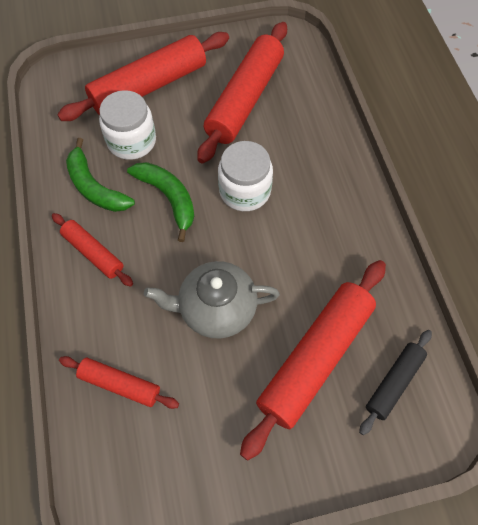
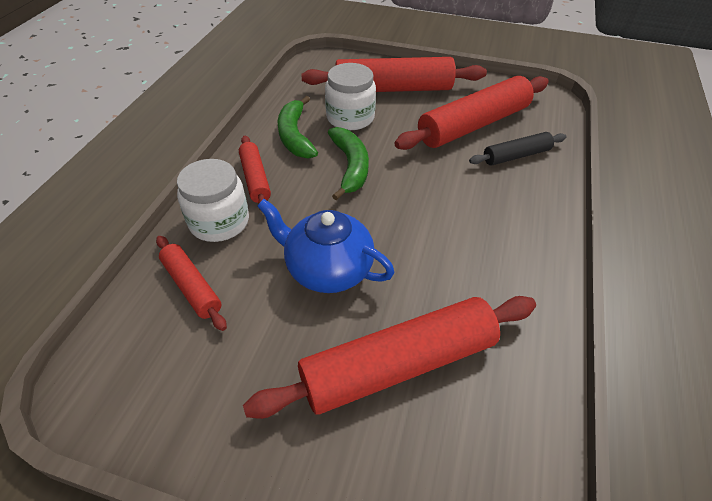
camera: 30 degrees right, 15 degrees down
grey teapot [144,261,280,339] -> blue teapot [257,199,395,293]
white jar [218,141,273,211] -> white jar moved to [177,159,249,242]
black rolling pin [359,330,432,435] -> black rolling pin moved to [469,132,567,166]

